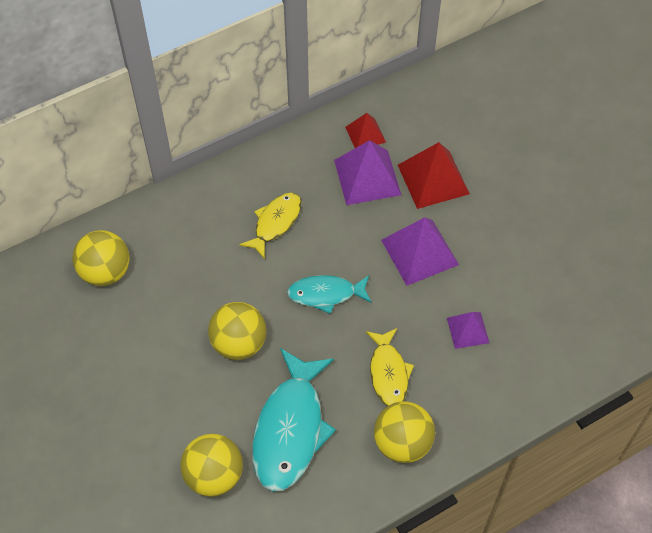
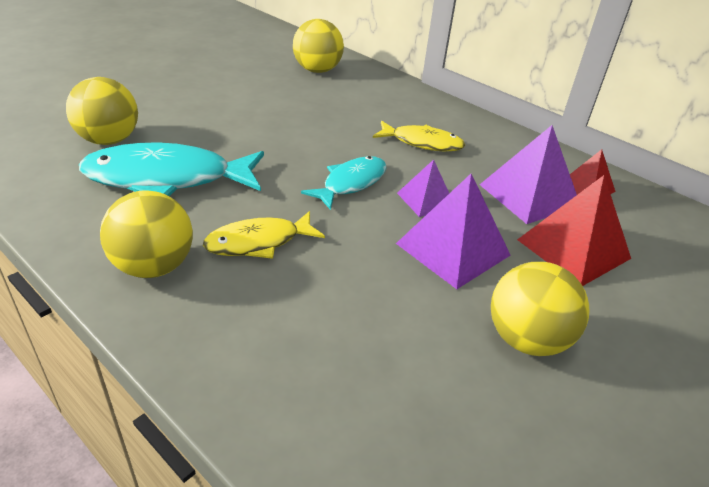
camera: 70 degrees right, 20 degrees down
yellow ball [208,302,266,360] -> yellow ball moved to [491,262,590,356]
turquoise fish [287,275,372,314] -> turquoise fish turned 60 degrees clockwise [301,156,387,210]
purple pyramid [447,312,489,349] -> purple pyramid moved to [397,159,449,217]

